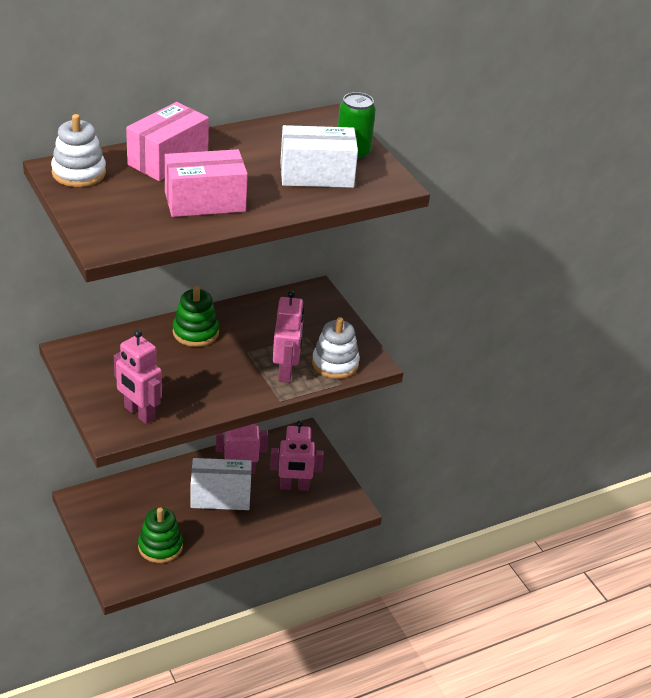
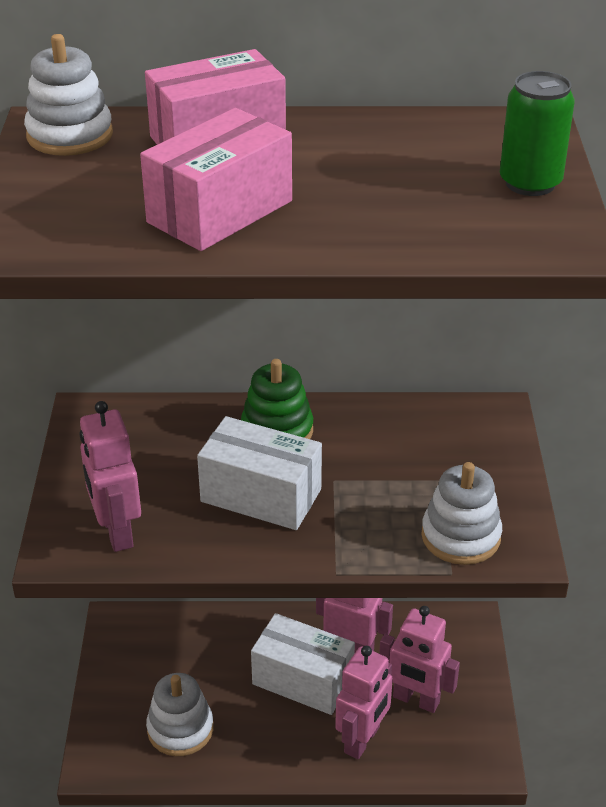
camera: 30 degrees right, 0 degrees up
green stacking toy [138,507,183,563] -> white stacking toy [146,673,214,756]
pink box [165,149,248,217] -> pink box turned 60 degrees counterclockwise [140,108,292,251]
pink robot [273,290,304,383] -> pink robot moved to [335,646,393,759]
white box [280,125,358,188] -> white box moved to [197,416,322,530]

